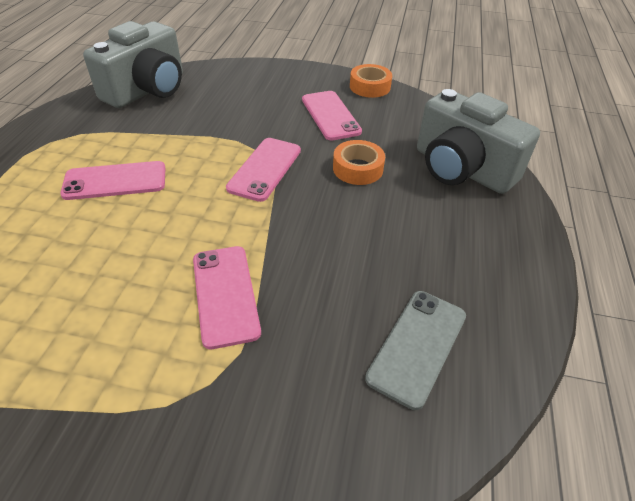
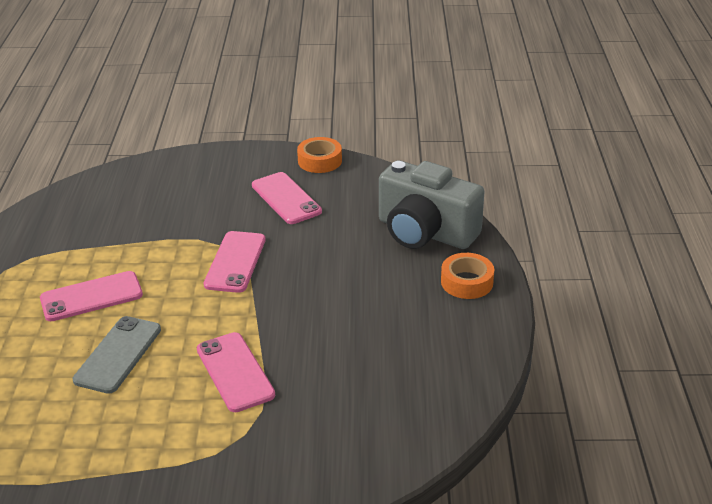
camera: 10 degrees left, 10 degrees down
grey camera [83,21,183,108] -> none
orange tape [333,140,385,185] -> orange tape moved to [441,253,494,299]
grey phone [365,291,466,410] -> grey phone moved to [73,316,161,394]

